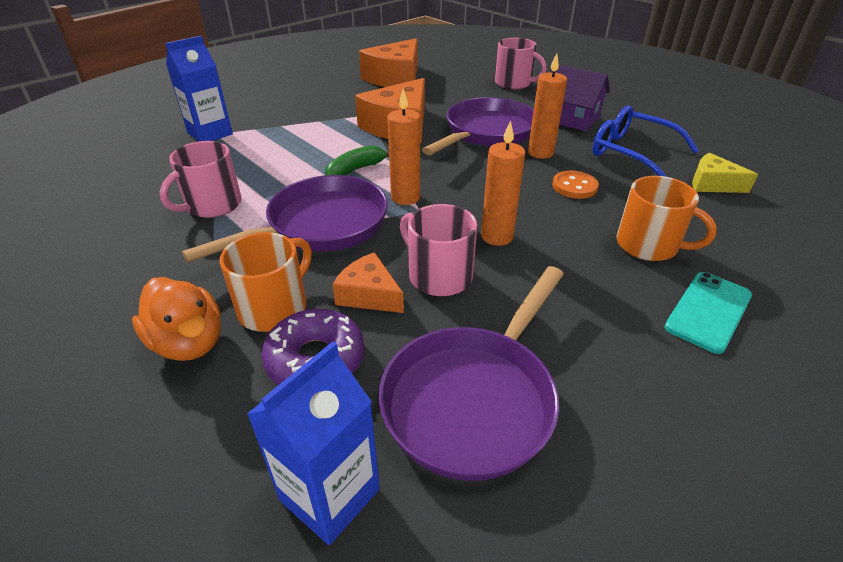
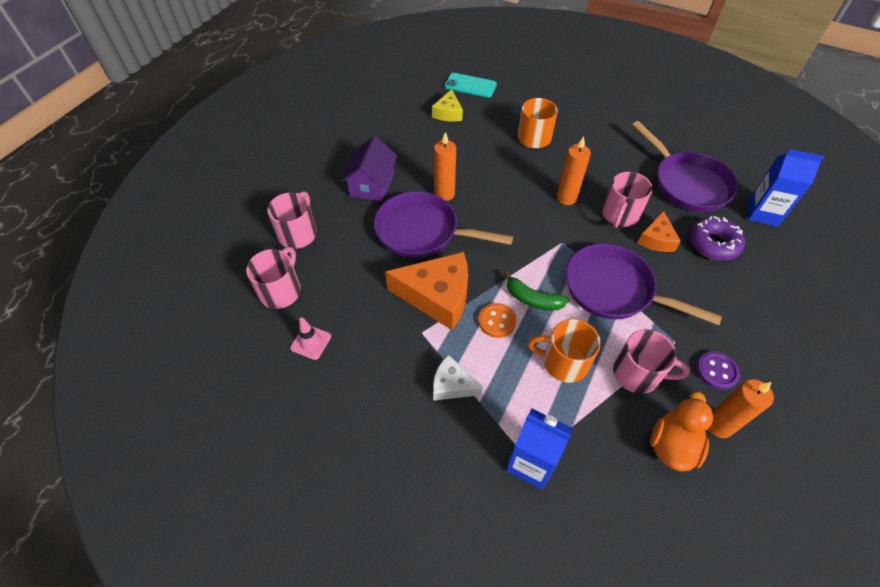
camera: 110 degrees left, 15 degrees up
orange duck [132,277,221,361] -> orange duck moved to [650,392,713,471]
orange mug [219,232,312,332] -> orange mug moved to [528,319,601,383]
orange cheese [359,38,418,87] -> pink traffic cone [290,317,331,360]
purple pan [379,266,564,481] -> purple pan turned 45 degrees clockwise [632,121,738,212]
orange candle [387,89,420,205] -> orange candle moved to [708,379,774,438]
orange button [552,171,599,199] -> orange button moved to [478,303,517,338]
blue glasses [592,105,699,177] -> none
turquoise phone [665,272,752,354] -> turquoise phone moved to [445,73,497,98]
none -> pink mug [246,247,301,309]
none -> white cheese [433,354,483,401]
none -> purple button [696,351,740,390]

